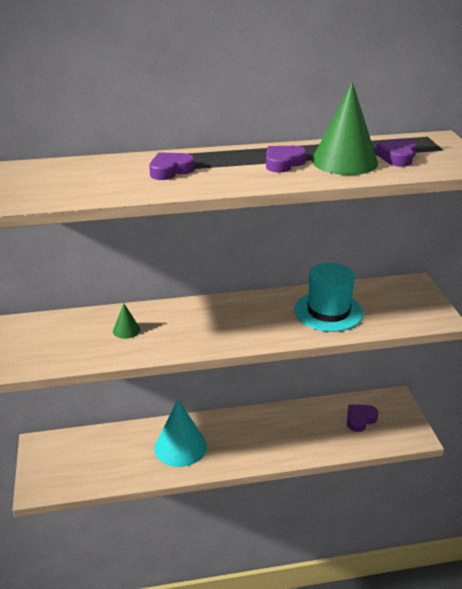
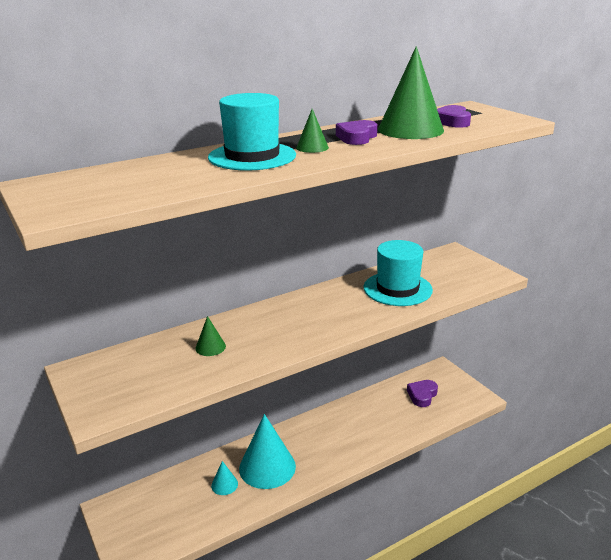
camera: 20 degrees left, 5 degrees down
purple heart [149,152,195,180] -> turquoise hat [208,93,296,171]
none -> turquoise cone [211,461,238,495]
none -> green cone [296,109,329,153]

